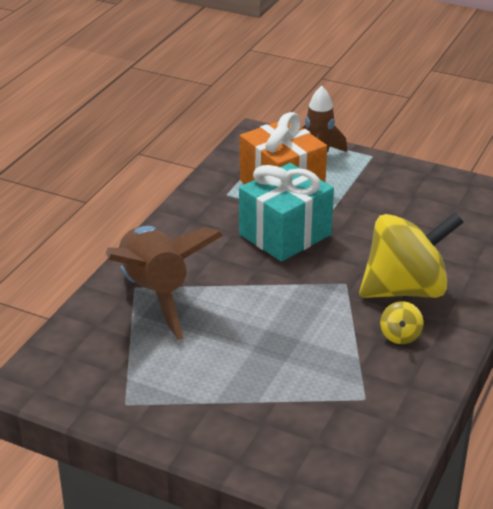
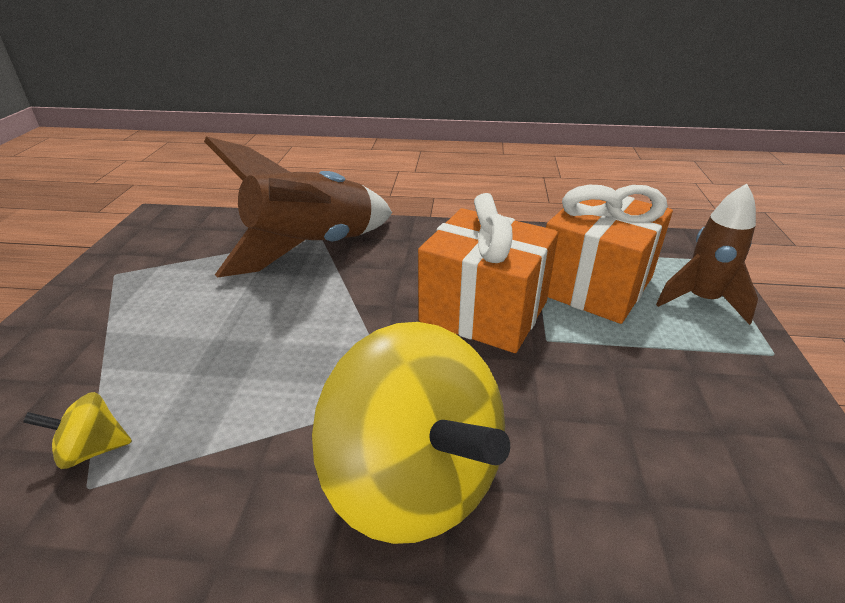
camera: 70 degrees right, 0 degrees up
turquoise gift [239,163,334,262] -> orange gift [418,193,559,353]
yellow spinning top [380,301,424,344] -> yellow spinning top moved to [23,392,132,469]

